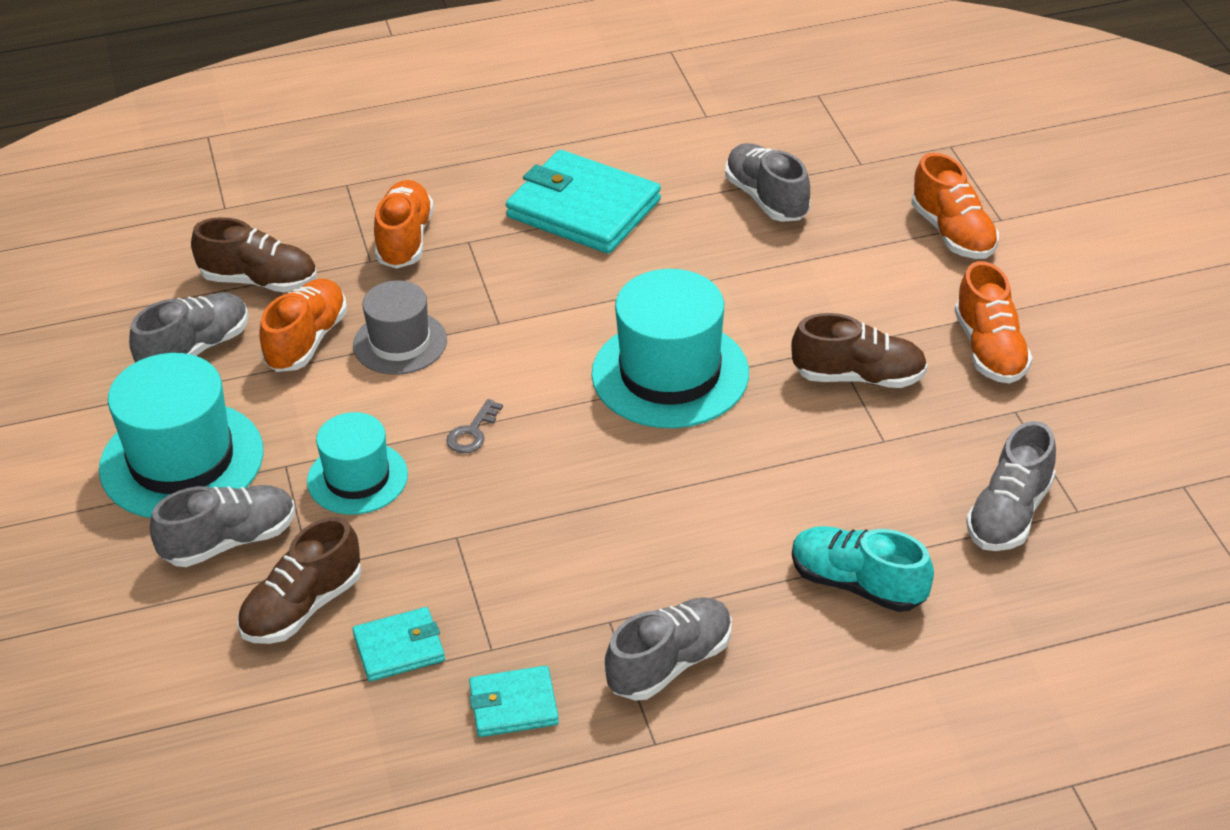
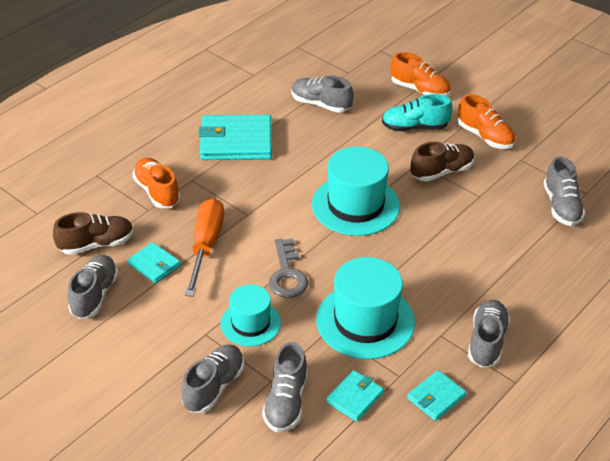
camera: 35 degrees left, 0 degrees up
turquoise hat [99,353,264,518] -> turquoise hat moved to [316,257,415,359]
brown shoe [237,517,361,644] -> grey shoe [262,342,308,432]
orange shoe [259,279,347,372] -> turquoise wallet [128,242,180,283]
grey hat [353,280,447,375] -> orange screwdriver [185,198,224,297]
grey key [446,399,503,453] -> grey key [269,239,308,298], size x1.76
turquoise shoe [792,526,934,612] -> turquoise shoe moved to [382,94,452,131]

